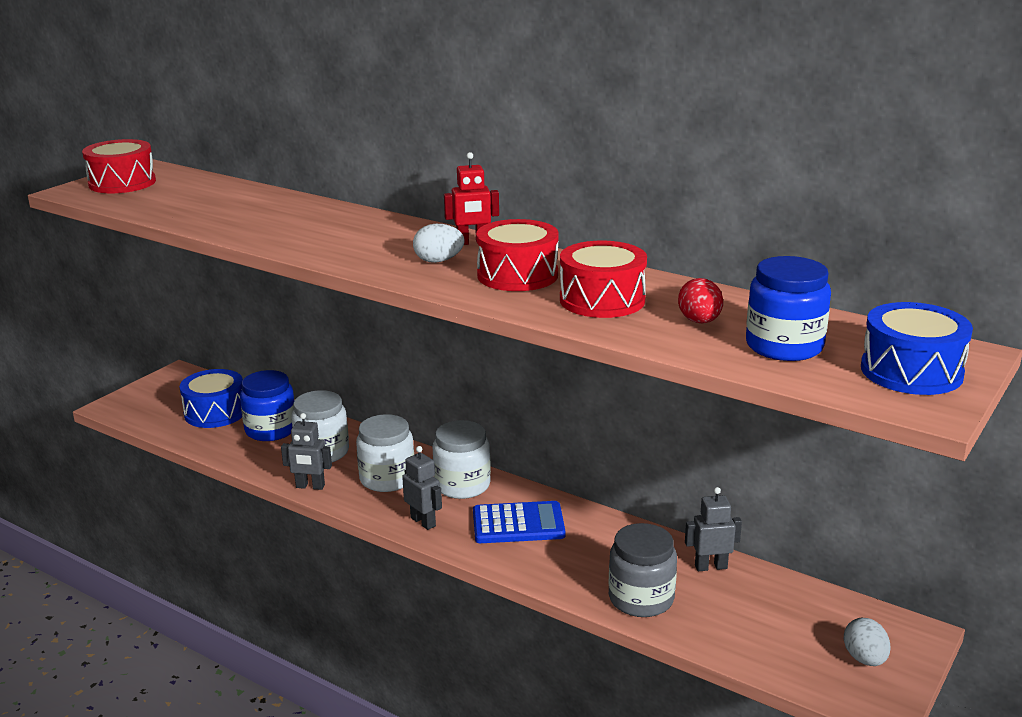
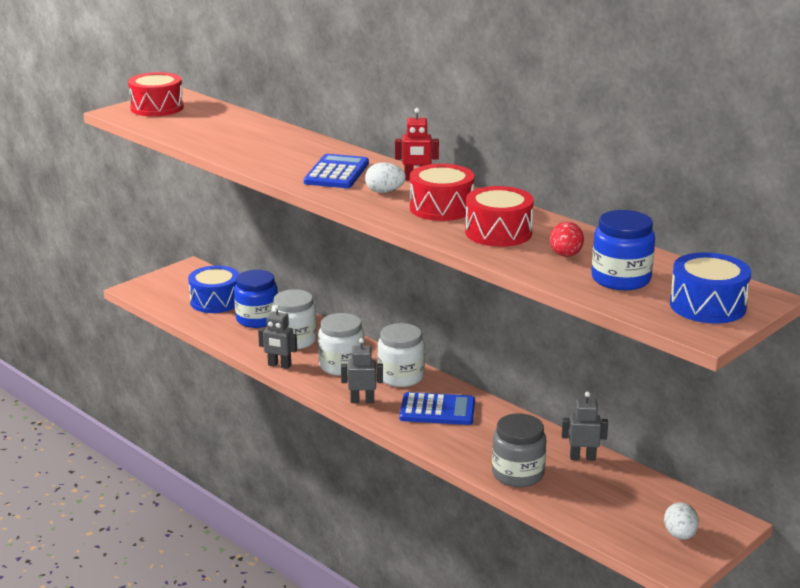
camera: 10 degrees right, 0 degrees up
grey robot [402,446,442,530] -> grey robot turned 60 degrees counterclockwise [341,338,383,403]
none -> blue calculator [304,154,369,188]

